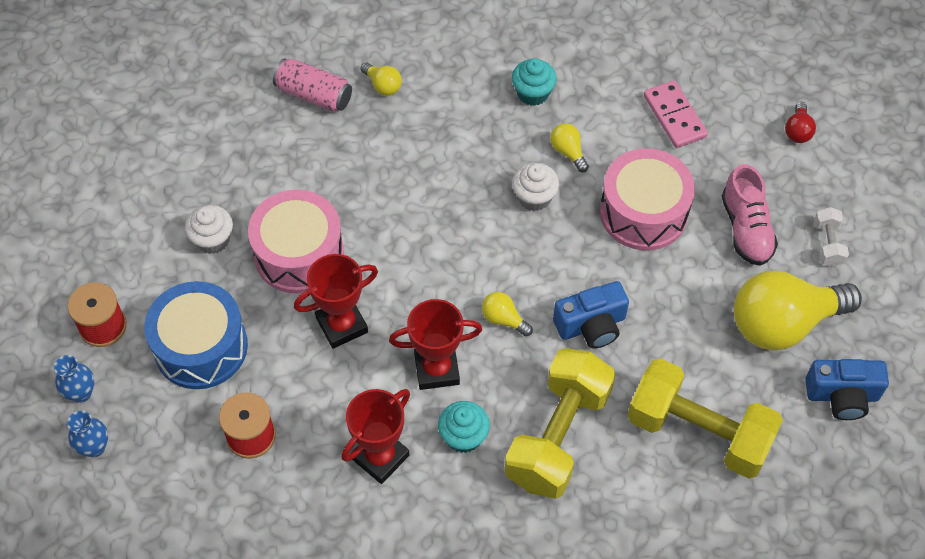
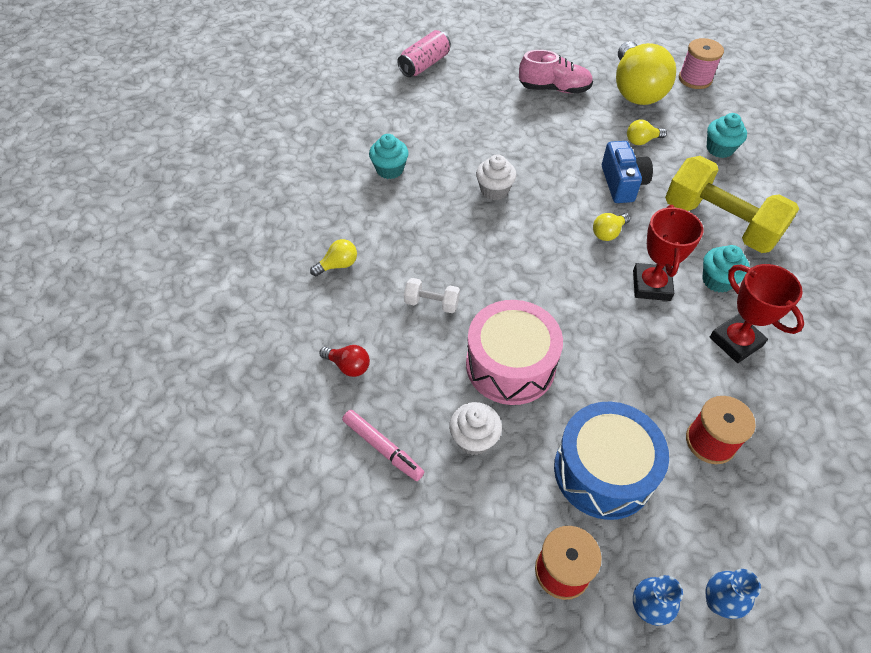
camera: 75 degrees left, 5 degrees down
pink can [273,58,352,112] -> pink can moved to [397,30,451,77]
red trophy [294,254,378,349] -> none
yellow light bulb [550,123,589,172] -> yellow light bulb moved to [627,120,667,145]
pink drum [600,148,695,250] -> none
yellow dumbbell [627,358,783,479] -> turquoise cupcake [707,113,747,158]
pink domino [644,80,708,148] -> none
red light bulb [785,102,816,143] -> red light bulb moved to [320,345,370,377]
blue camera [805,359,889,420] -> pink spool [679,38,724,89]
white dumbbell [814,207,849,267] -> white dumbbell moved to [404,278,460,313]
none -> pink marker [342,410,424,481]

